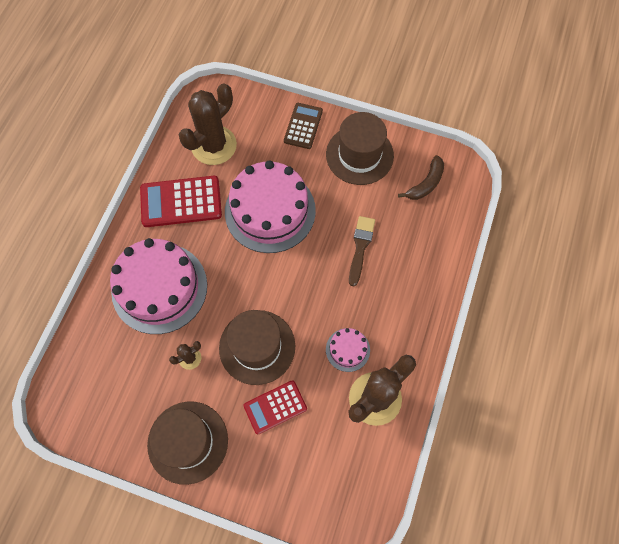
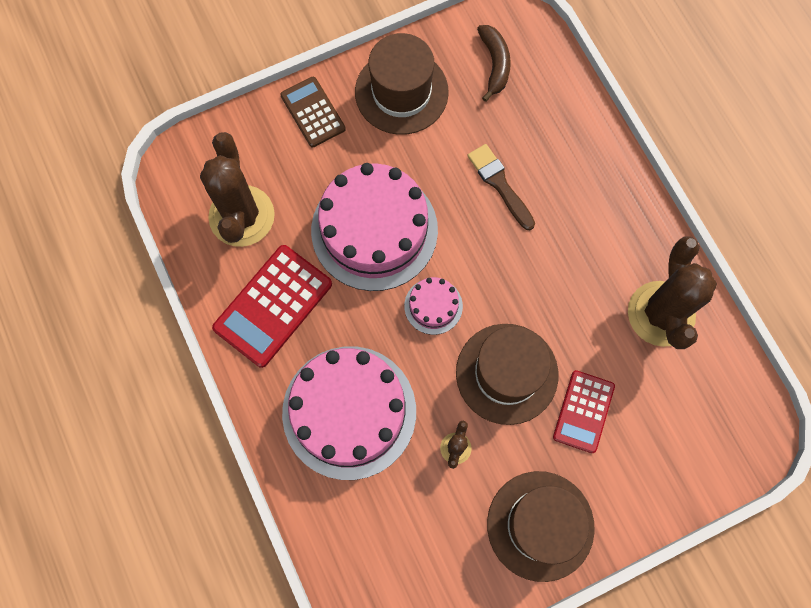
camera: 45 degrees left, 5 degrees up
pink cake [326,328,370,372] -> pink cake moved to [404,277,463,335]

